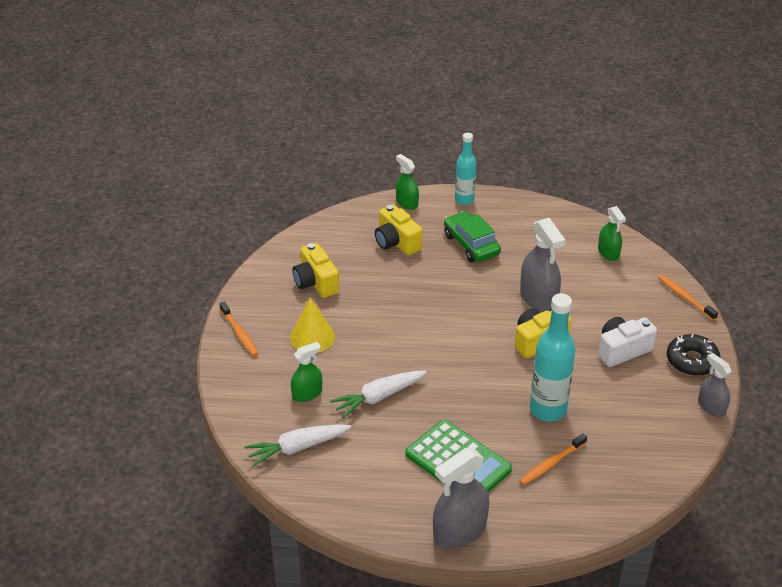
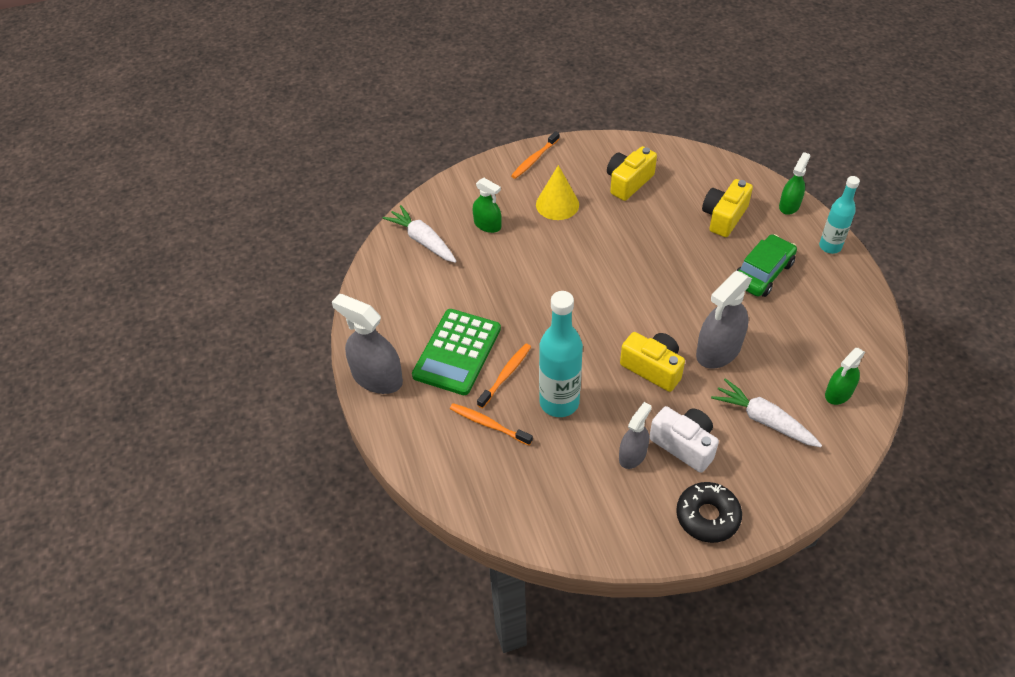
camera: 70 degrees right, 10 degrees up
white carrot [330,371,427,418] -> white carrot moved to [711,378,822,447]
orange toothbrush [658,275,718,321] -> orange toothbrush moved to [477,344,531,409]
grey spray bottle [698,353,732,417] -> grey spray bottle moved to [619,402,652,469]

